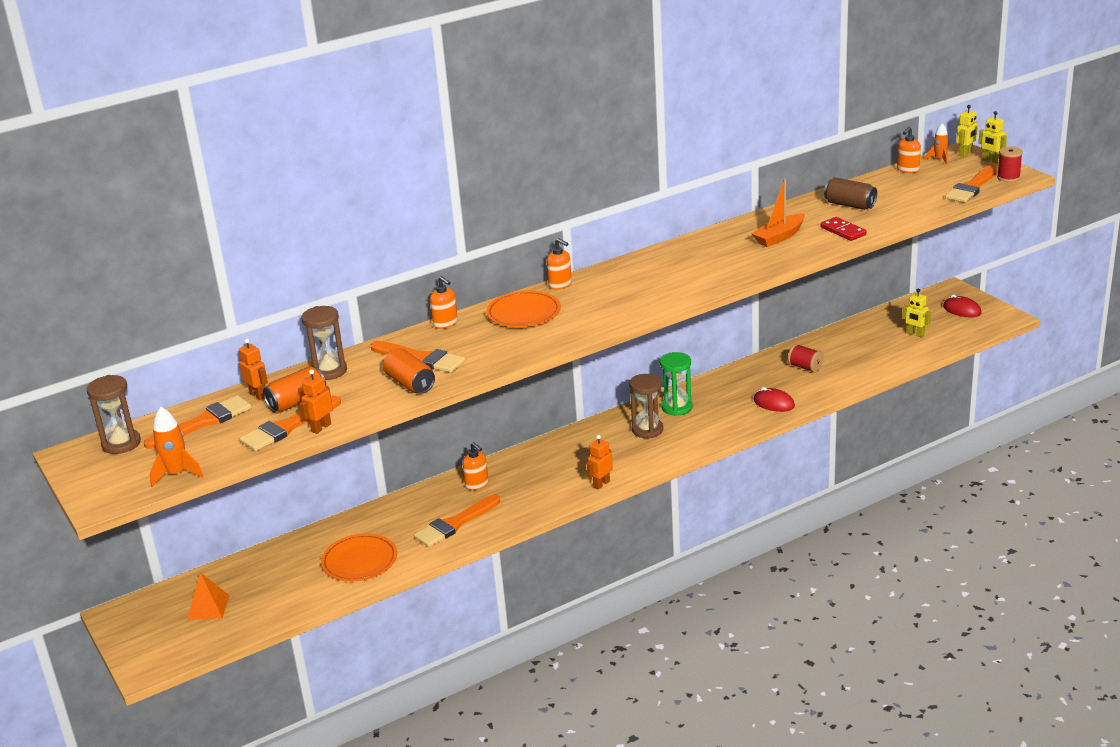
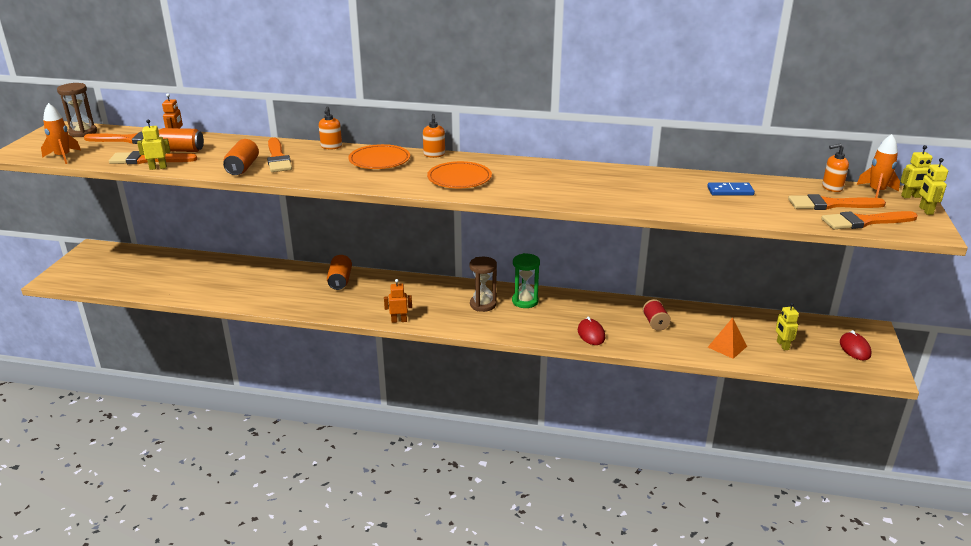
camera: 40 degrees right, 0 degrees up
orange pyramid [187,573,230,620] -> orange pyramid moved to [708,318,747,359]
orange robot [300,369,333,434] -> yellow robot [137,119,170,170]
brown hourglass [301,306,347,380] -> none
orange plate [321,534,397,581] -> orange plate moved to [427,161,492,188]
orange brush [414,495,500,547] -> orange brush moved to [788,194,886,210]
orange soap dispenser [462,442,489,490] -> orange can [327,255,352,290]
orange boat [752,179,805,247] -> none
red domino [820,217,867,241] -> none
brown can [824,177,877,210] -> blue domino [707,183,755,196]
orange rocket [925,123,949,165] -> orange rocket [857,134,900,198], size x1.51
red spool [997,147,1023,182] -> none

